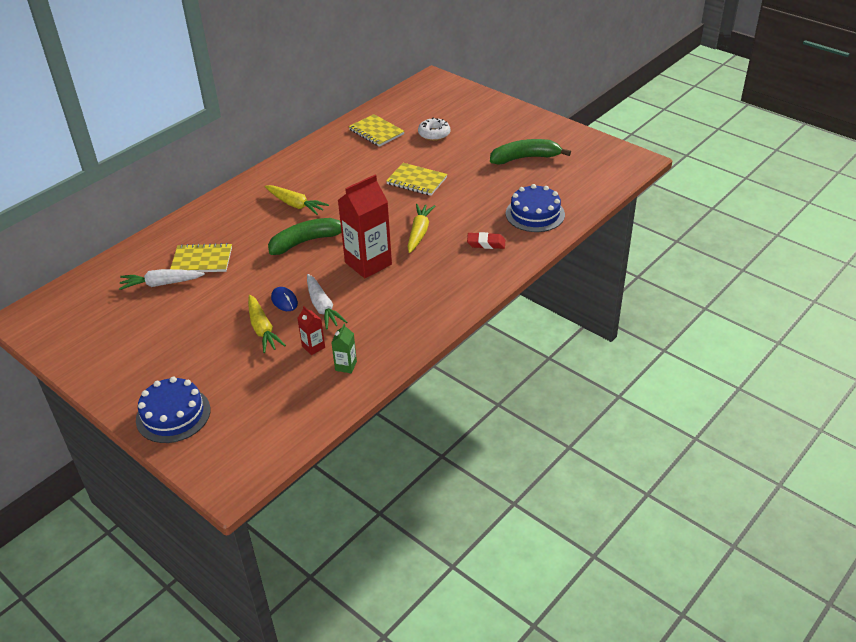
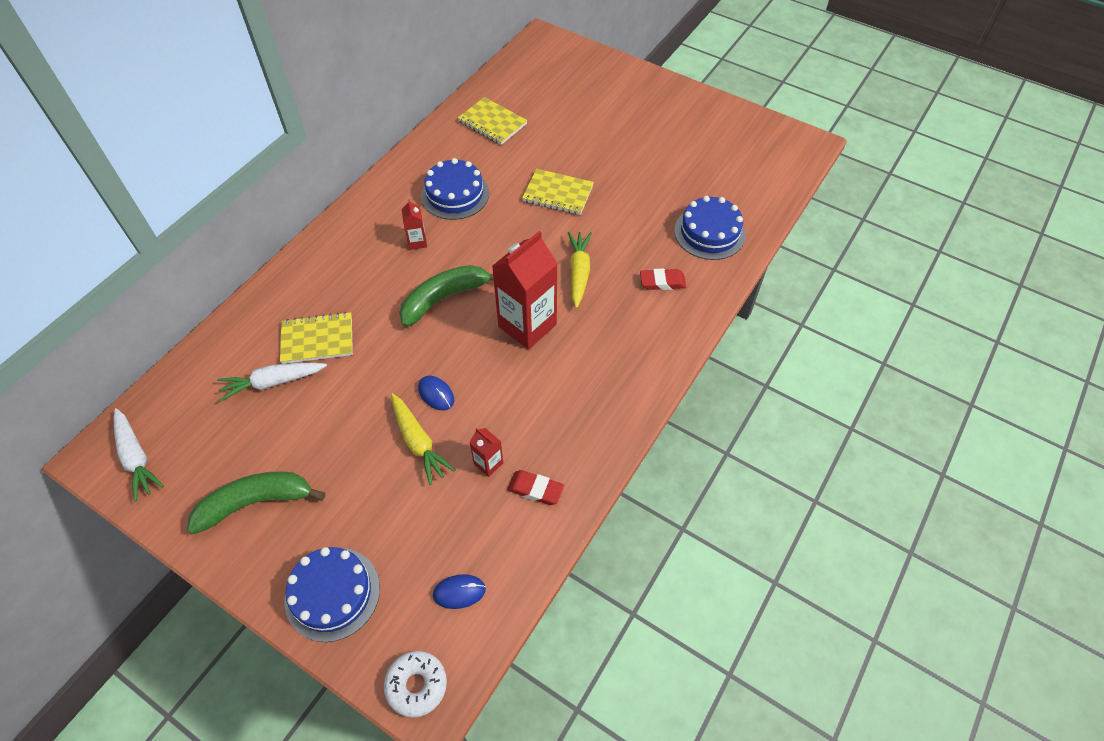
camera: 10 degrees left, 15 degrees up
yellow carrot [265,185,329,215] -> red carton [402,199,427,250]
white carrot [307,274,347,330] -> white carrot moved to [113,408,164,502]
green carton [331,324,357,373] -> red eraser [507,470,564,505]
white donut [418,118,450,141] -> white donut moved to [384,651,447,718]
green banana [490,139,571,165] -> green banana moved to [187,471,325,534]
none -> blue cake [421,158,489,220]
none -> blue mouse [433,574,486,609]

